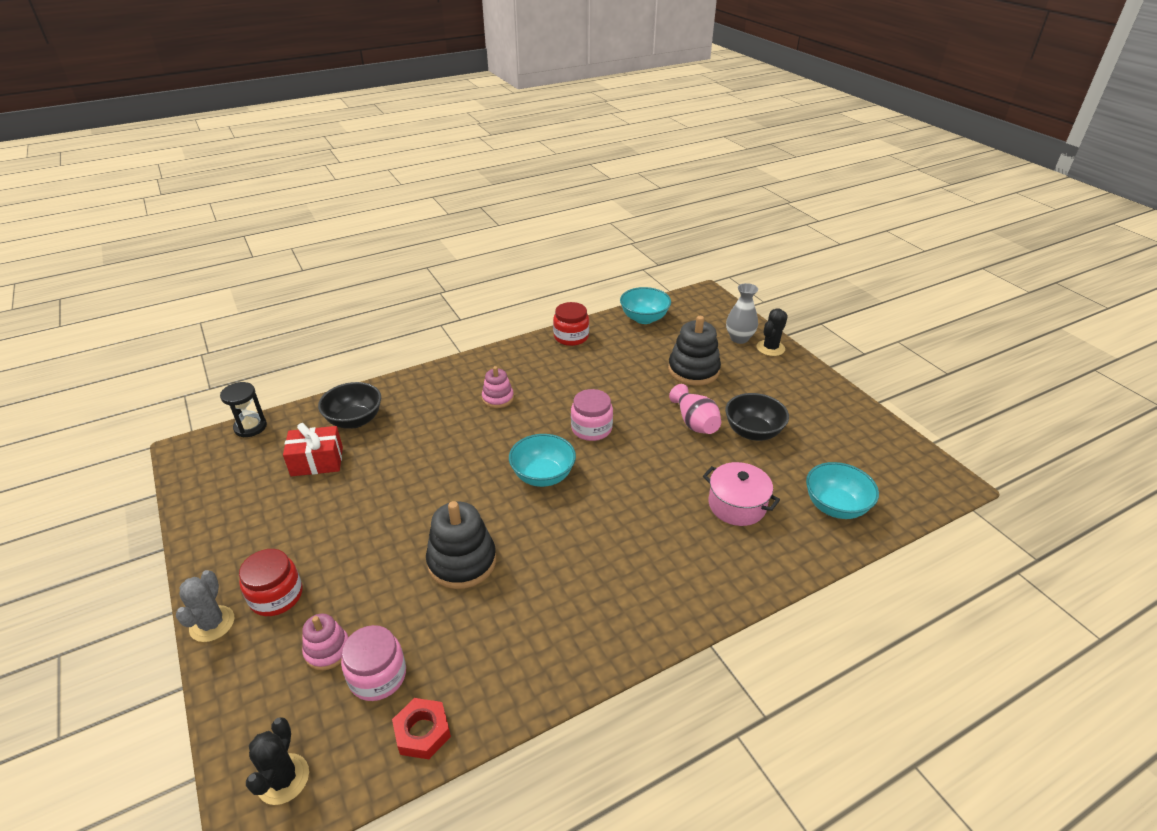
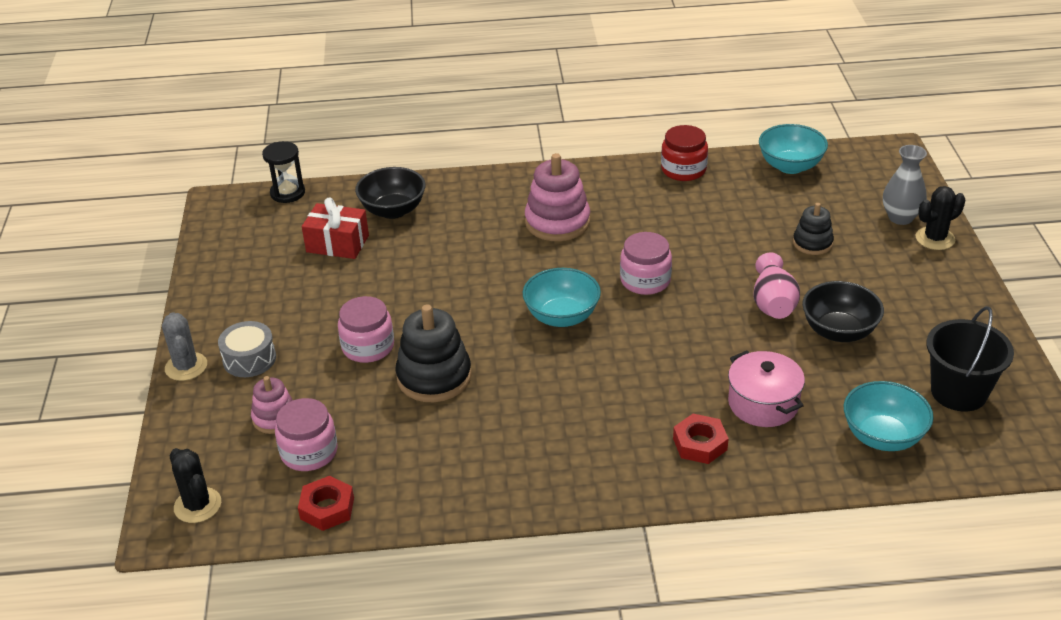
camera: 25 degrees right, 0 degrees up
grey cactus [176,570,234,642] -> grey cactus turned 45 degrees counterclockwise [162,312,207,381]
red jar [239,549,302,616] -> grey drum [218,321,276,377]
black cactus [246,718,309,805] -> black cactus turned 60 degrees counterclockwise [169,448,221,523]
pink stacking toy [482,366,514,408] -> pink stacking toy [525,153,590,241], size x1.70
black stacking toy [668,316,721,386] -> black stacking toy [793,203,834,255], size x0.59
none -> pink jar [338,296,394,363]
none -> red nut [673,414,729,464]
none -> black bucket [927,306,1014,412]

